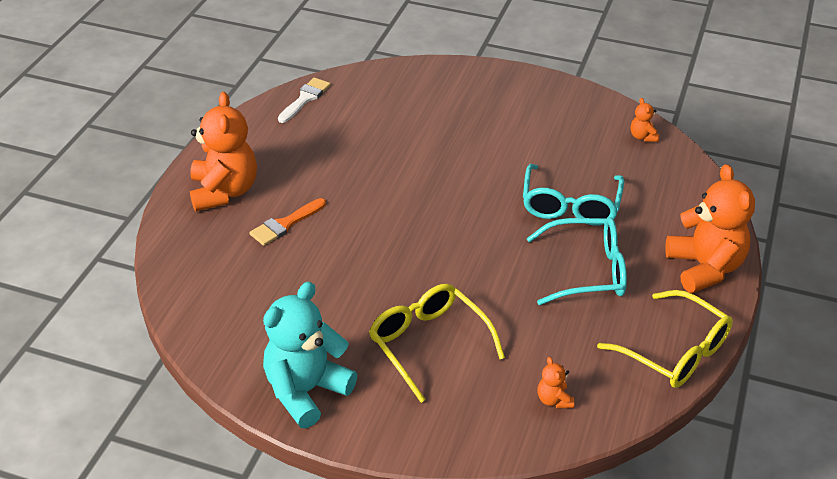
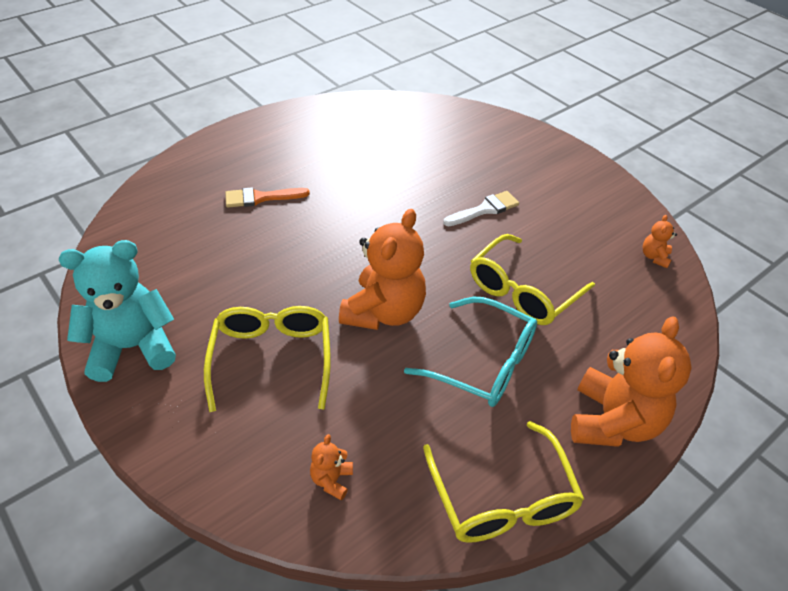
camera: 30 degrees right, 5 degrees up
orange teddy bear [190,92,257,211] -> orange teddy bear moved to [339,209,426,330]
white brush [278,78,331,123] -> white brush moved to [443,191,519,226]
turquoise glasses [523,164,624,226] -> yellow glasses [470,234,595,325]

